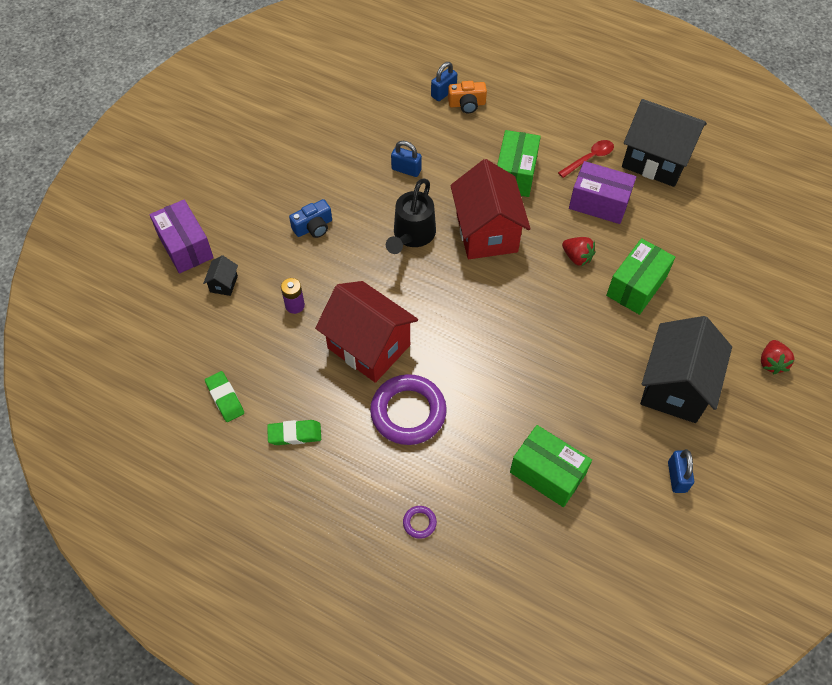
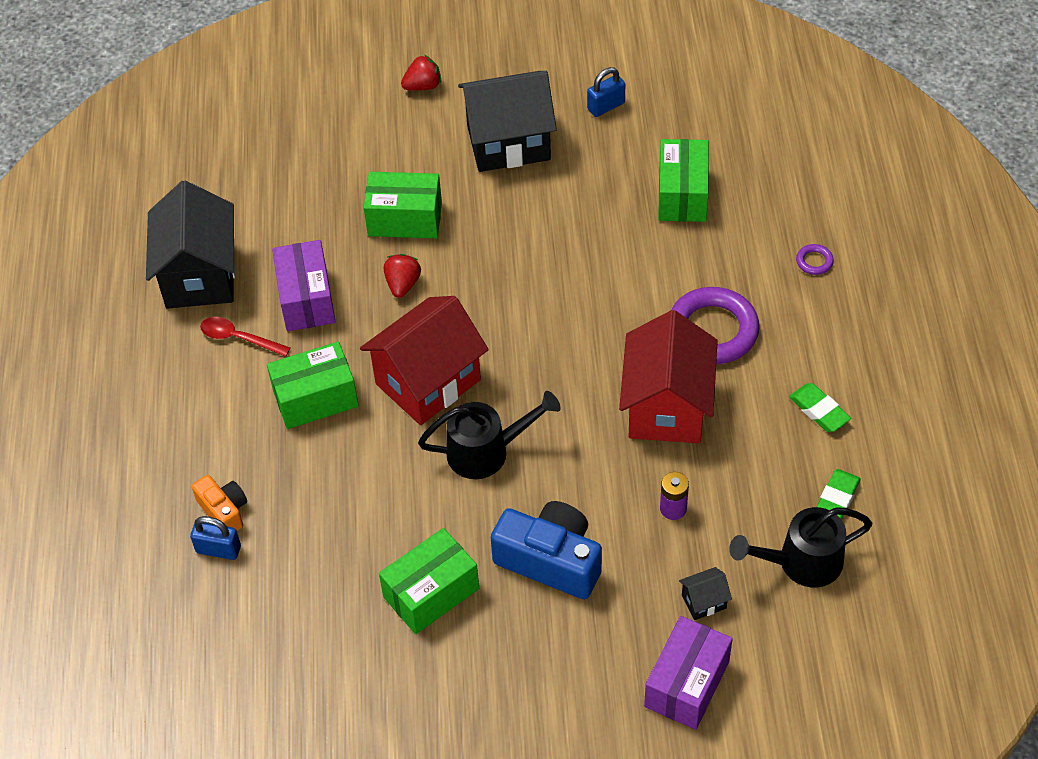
camera: 120 degrees left, 5 degrees down
blue camera [289,199,332,238] -> blue camera [491,501,602,599], size x1.78
blue padlock [391,141,422,177] -> none
none -> green box [379,528,479,634]
none -> black watering can [729,507,873,588]

